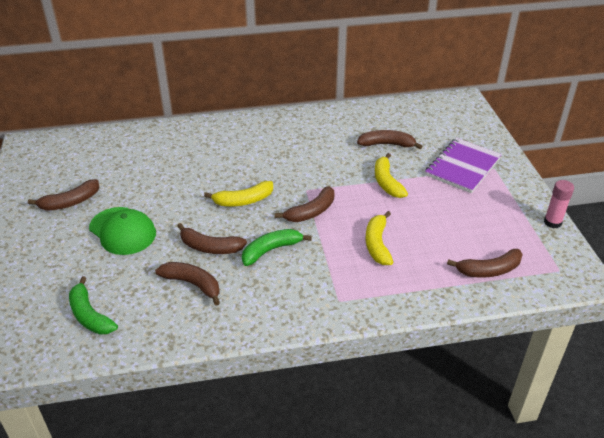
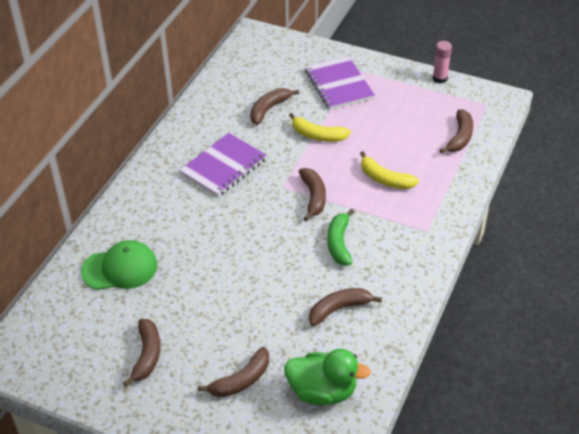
camera: 55 degrees left, 5 degrees up
green banana [69,276,118,335] -> green duck [284,349,371,405]
green cap [89,207,156,255] -> green cap moved to [81,240,157,290]
brown banana [177,223,247,254] -> brown banana moved to [198,347,269,397]
yellow banana [204,181,273,207] -> none
none -> purple notebook [179,133,267,197]

